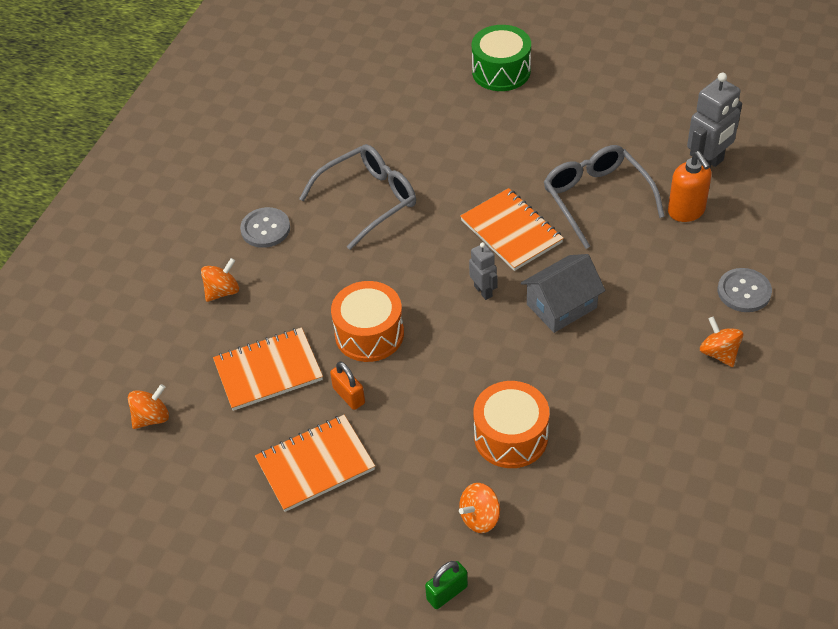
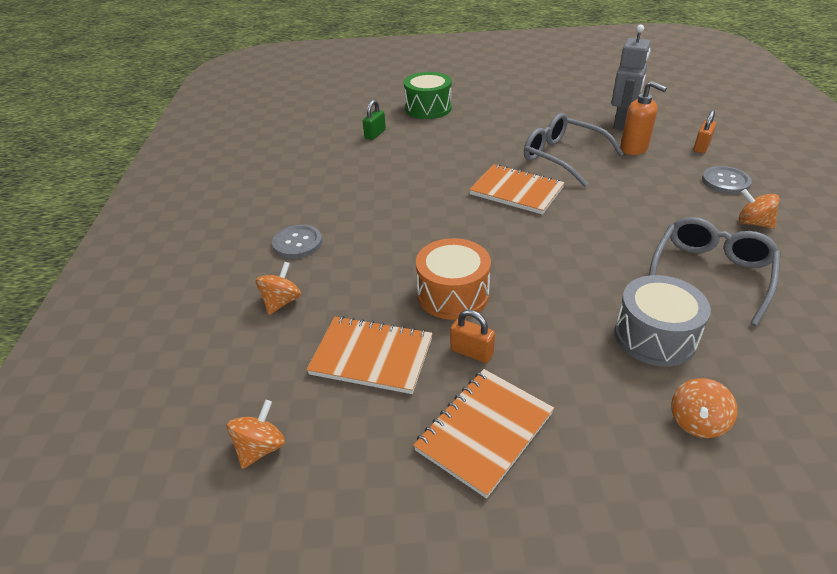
camera: 25 degrees left, 10 degrees down
orange notebook [213,328,323,411] -> orange notebook turned 60 degrees clockwise [307,316,433,394]
grey glasses [299,144,416,250] -> grey glasses moved to [649,217,780,326]
green padlock [425,561,468,609] -> green padlock moved to [363,100,386,140]
grey robot [469,242,497,300] -> none
orange drum [474,381,549,468] -> grey drum [614,275,711,367]
grey house [521,254,605,333] -> none
none -> orange padlock [694,110,716,153]

